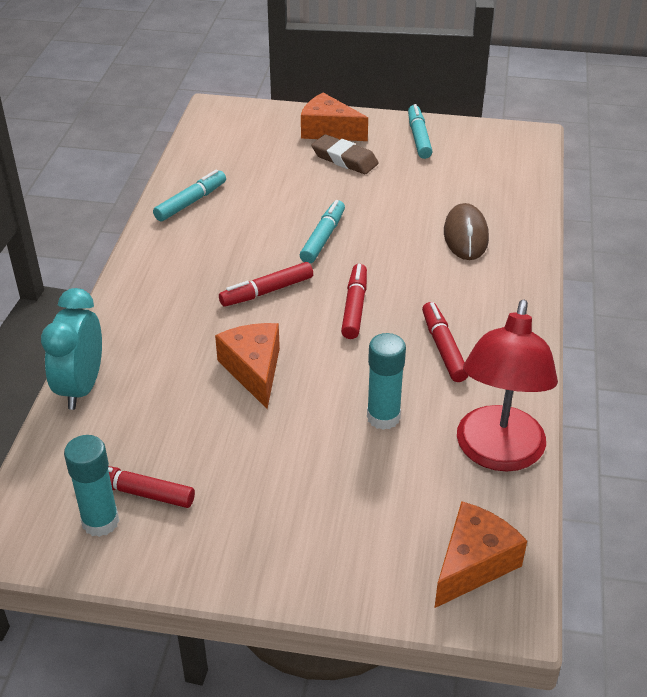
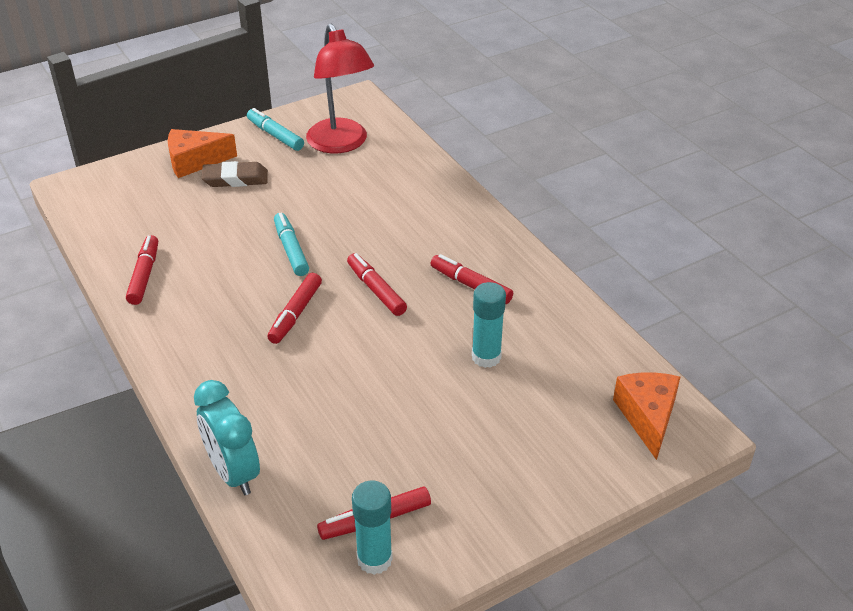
camera: 40 degrees left, 0 degrees up
turquoise marker [153,170,226,221] -> red marker [126,235,158,305]
orange cheese [215,323,280,409] -> none
brown mouse [444,203,489,260] -> none
red lamp [457,300,558,472] -> red lamp moved to [306,23,374,153]

